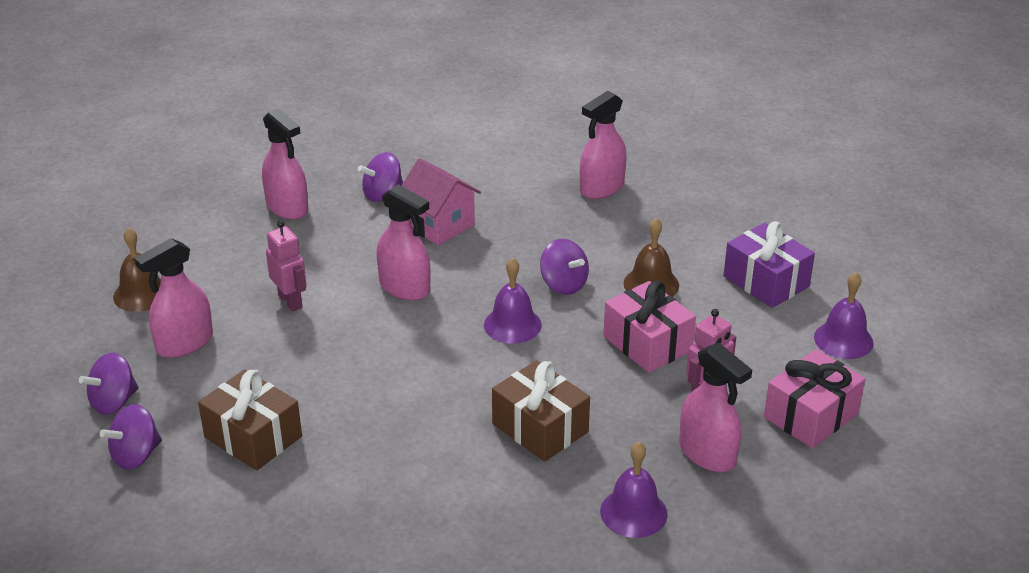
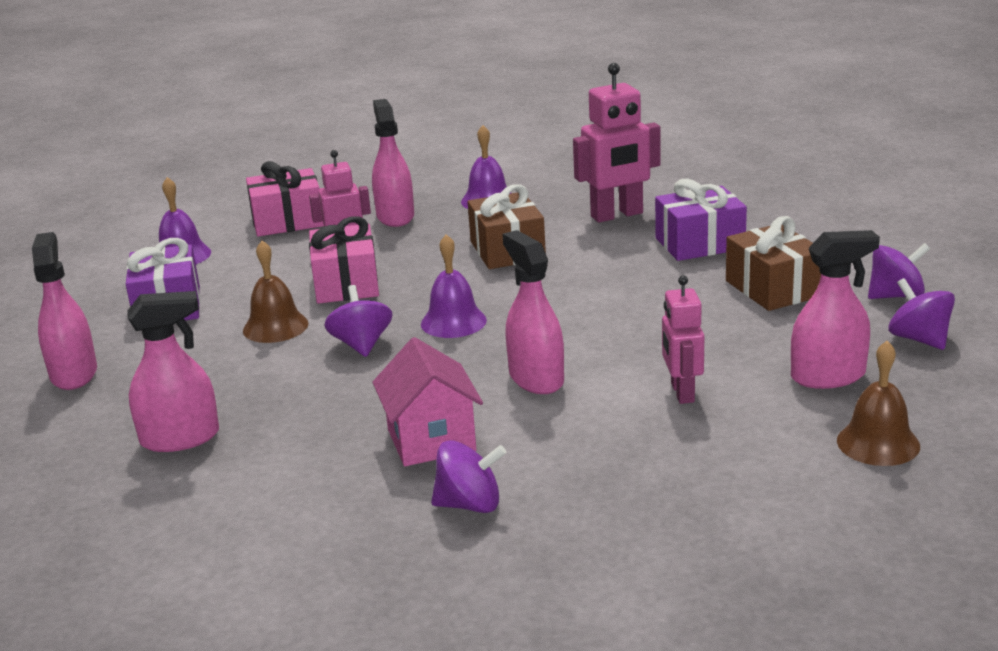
camera: 150 degrees left, 10 degrees down
purple spinning top [79,353,139,415] -> purple spinning top turned 105 degrees counterclockwise [888,278,955,350]
pink spray bottle [262,108,308,220] -> pink spray bottle moved to [32,232,97,390]
none -> pink robot [573,63,661,223]
none -> purple gift [655,179,747,261]

